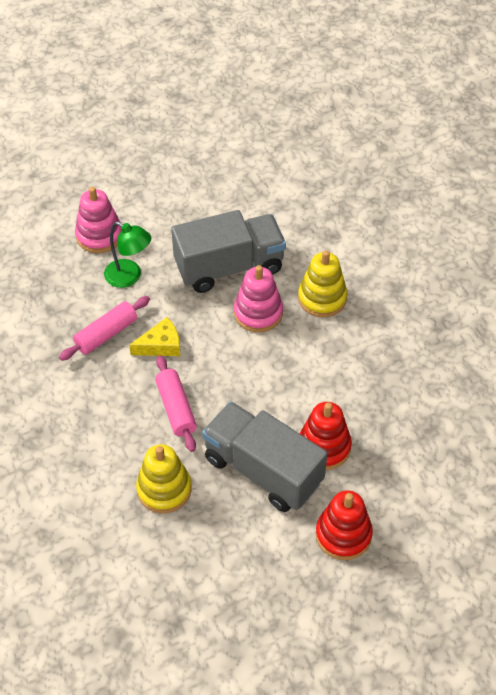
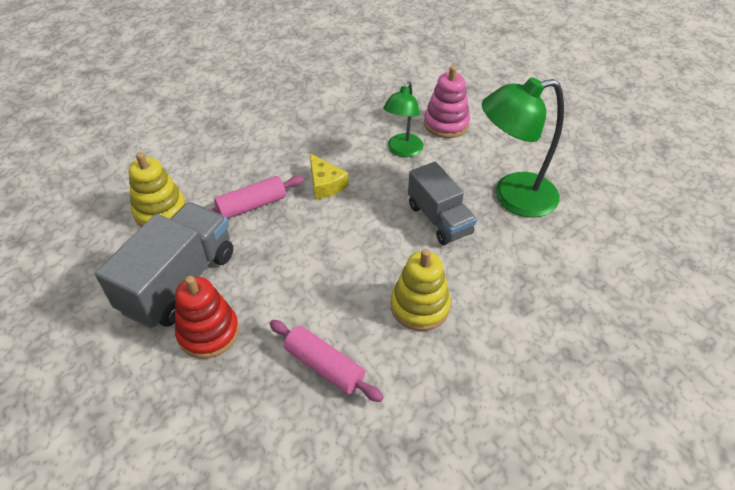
camera: 80 degrees right, 5 degrees down
pink rolling pin [59,296,150,361] -> pink rolling pin moved to [269,320,383,402]
grey truck [171,210,286,293] -> grey truck [408,162,477,245], size x0.67
pink stacking toy [234,265,283,332] -> none
red stacking toy [316,490,373,560] -> none
none -> green lamp [482,77,564,217]

